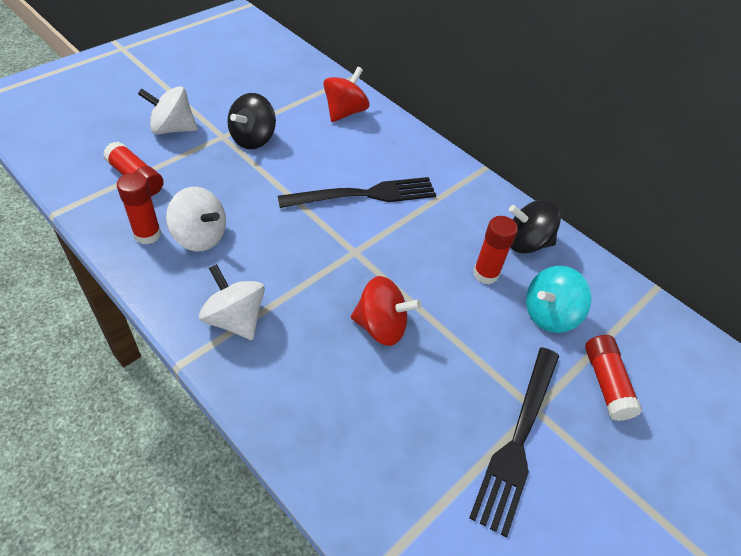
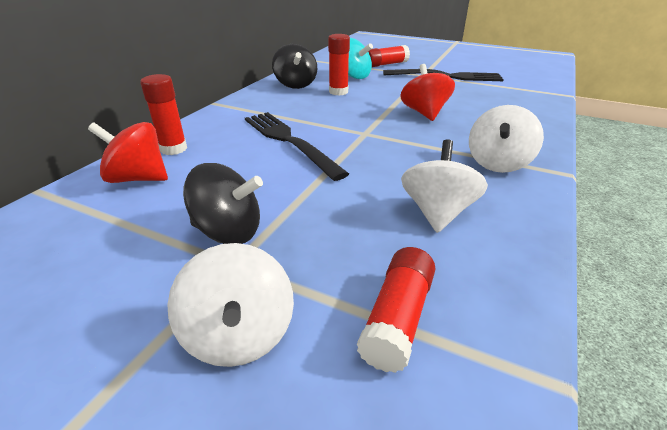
camera: 105 degrees left, 15 degrees down
red glue stick [117,172,161,245] -> red glue stick moved to [140,74,187,155]

